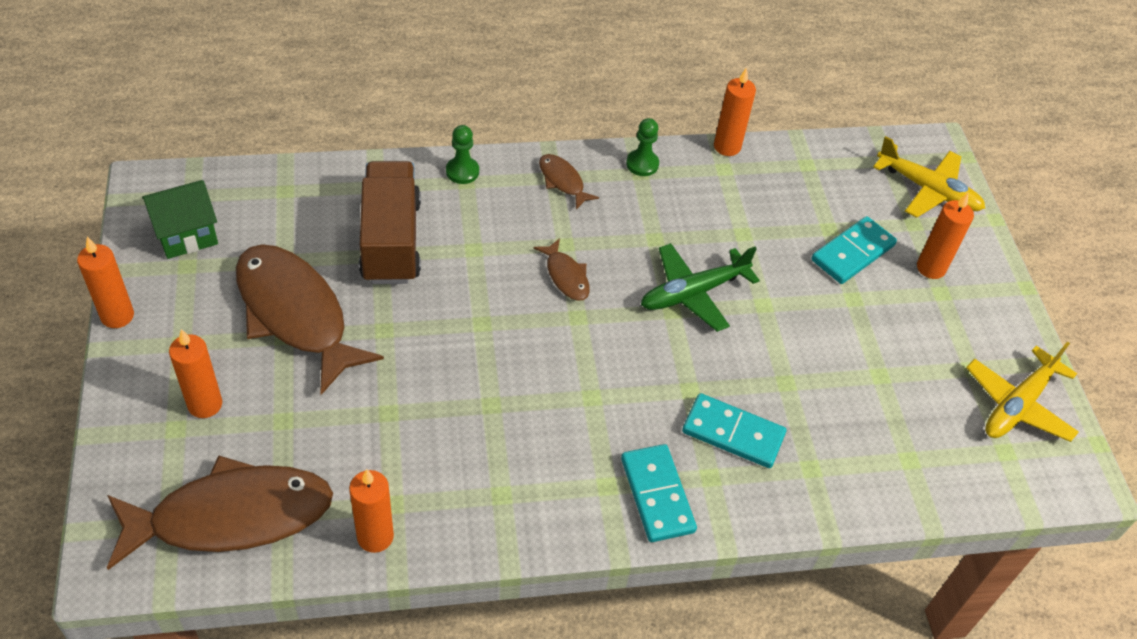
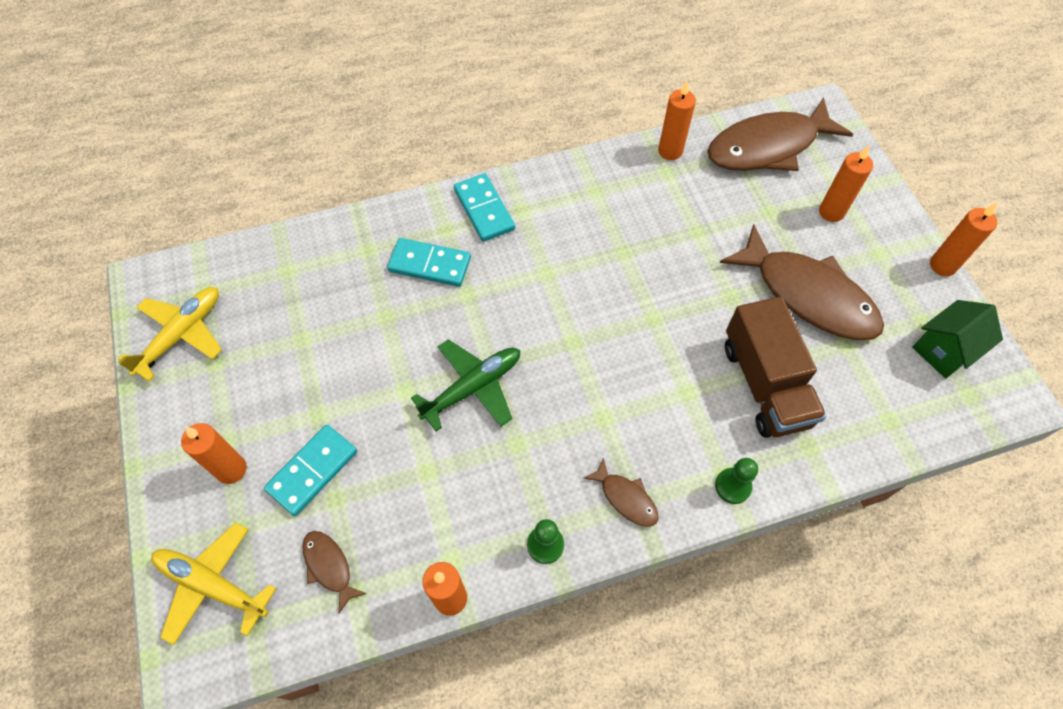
camera: 175 degrees right, 10 degrees up
brown fish [534,238,590,301] -> brown fish moved to [302,531,367,613]

